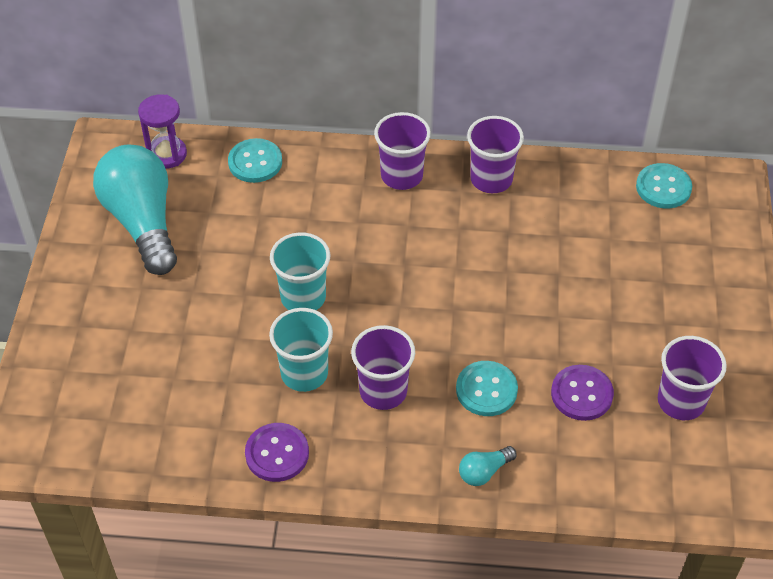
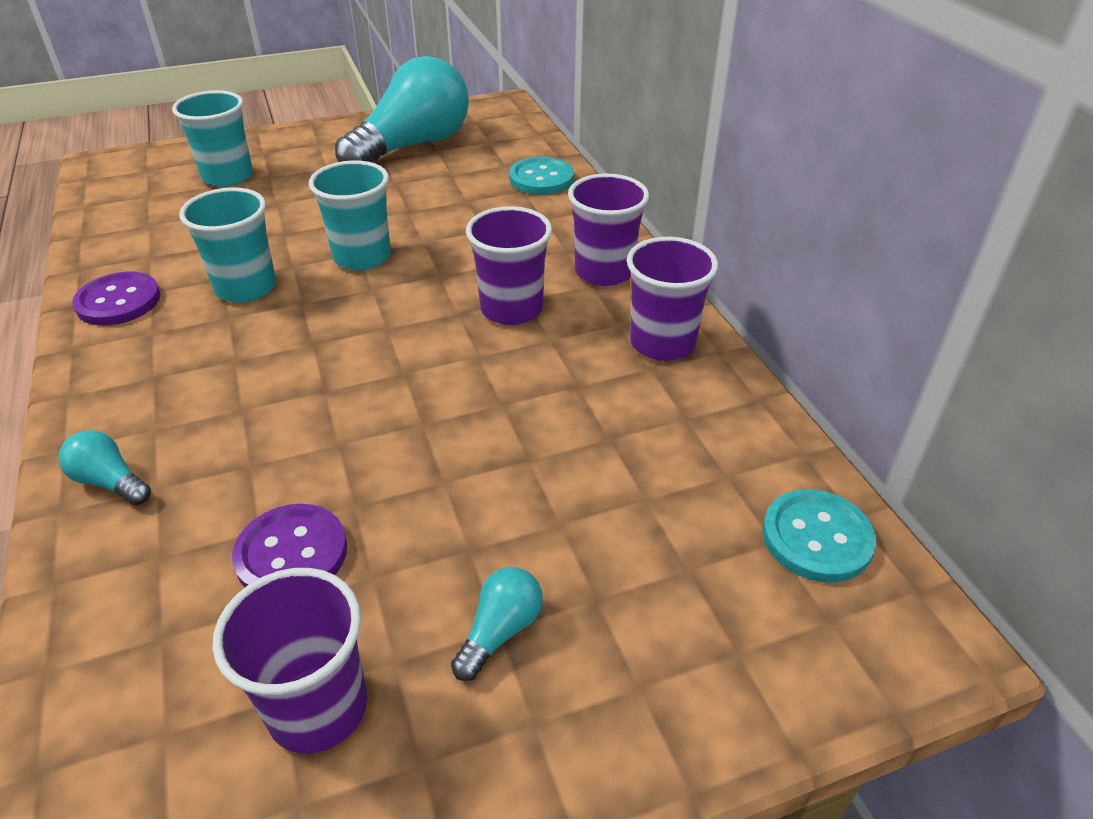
camera: 65 degrees right, 10 degrees down
purple hourglass [138,94,187,169] -> none
purple cup [351,325,415,410] -> purple cup moved to [466,206,552,325]
turquoise button [456,361,518,416] -> none
none -> turquoise cup [172,90,253,187]
none -> turquoise light bulb [451,567,543,681]

